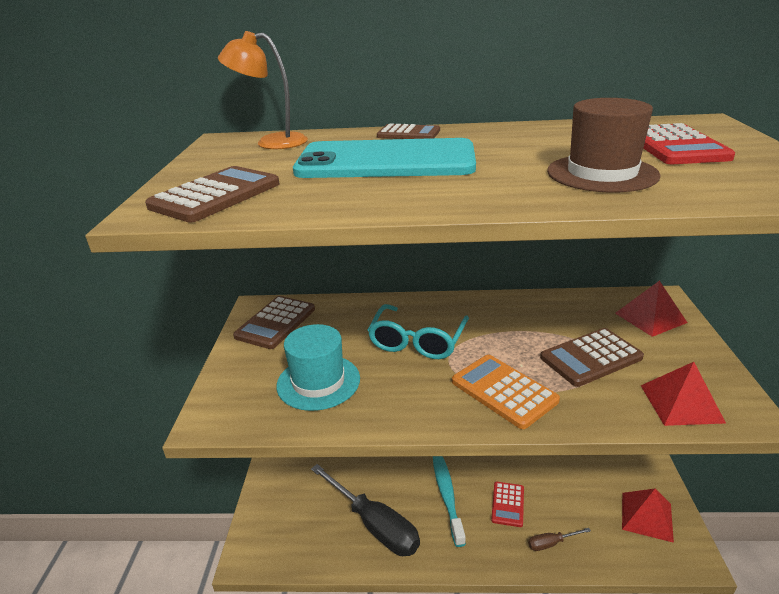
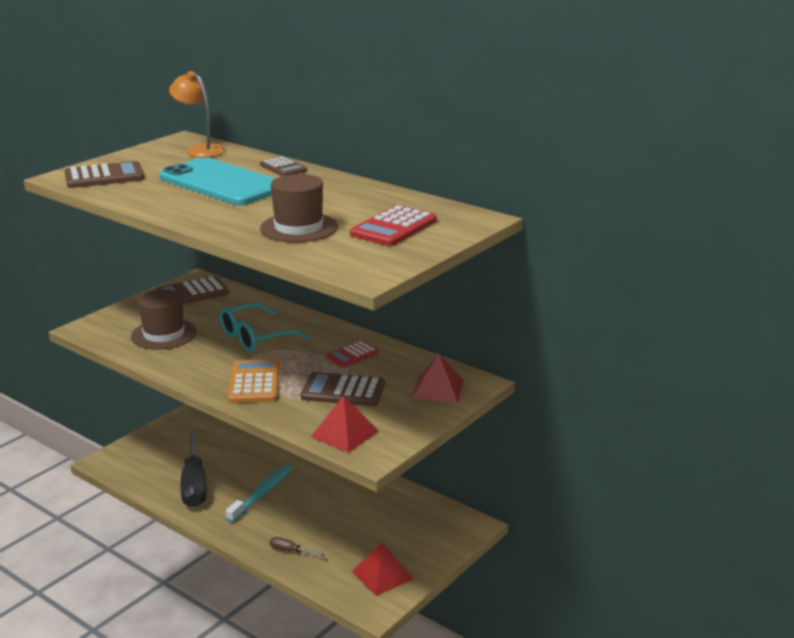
camera: 35 degrees right, 5 degrees down
turquoise hat [276,324,360,411] -> brown hat [131,289,197,350]
red calculator [491,482,524,527] -> red calculator moved to [326,341,379,368]

